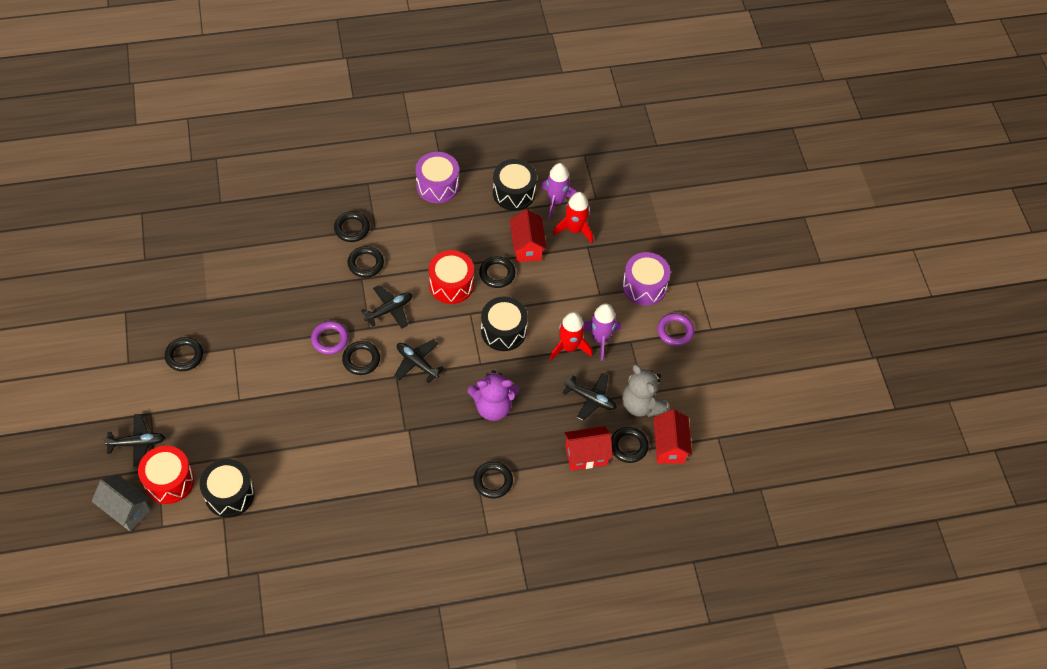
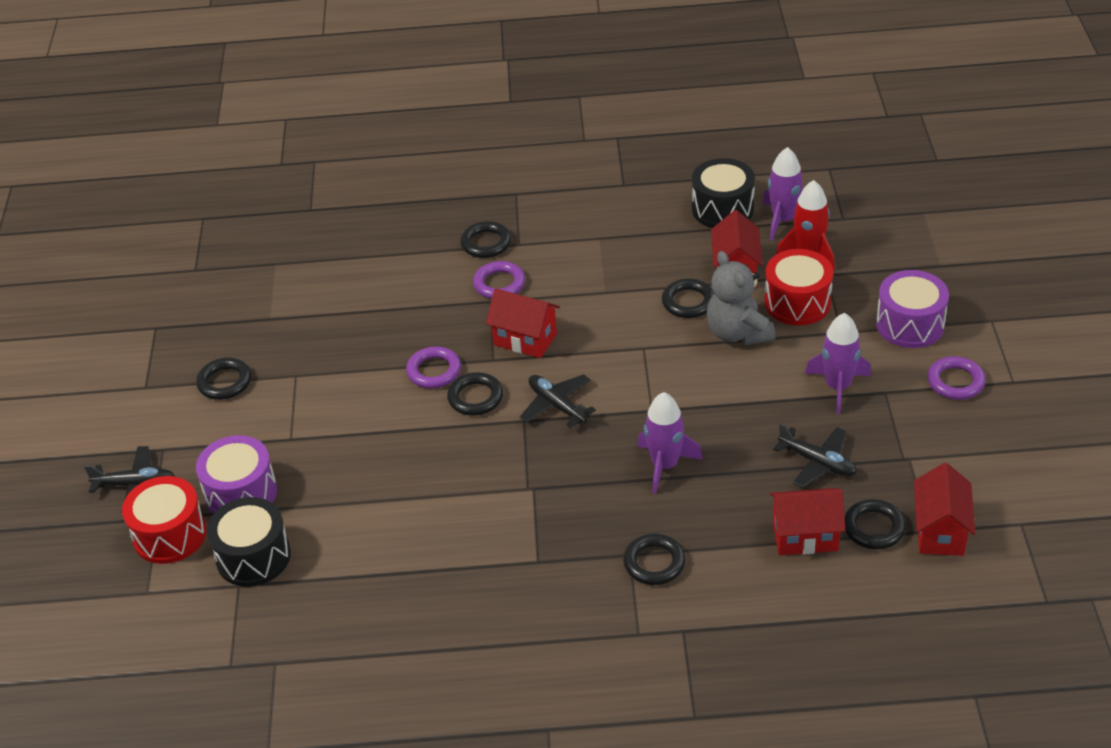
camera: 15 degrees right, 15 degrees down
grey house [92,474,150,531] -> none
black ring [348,246,384,278] -> purple ring [473,261,525,299]
black plane [361,285,412,328] -> red house [486,288,560,358]
purple drum [416,152,459,203] -> purple drum moved to [196,435,277,514]
red drum [429,250,474,304] -> red drum moved to [764,249,833,325]
purple teddy bear [468,370,519,421] -> purple rocket [638,392,703,494]
black drum [481,297,528,351] -> none
red rocket [550,312,592,360] -> none
grey teddy bear [622,364,669,417] -> grey teddy bear moved to [707,251,775,345]

